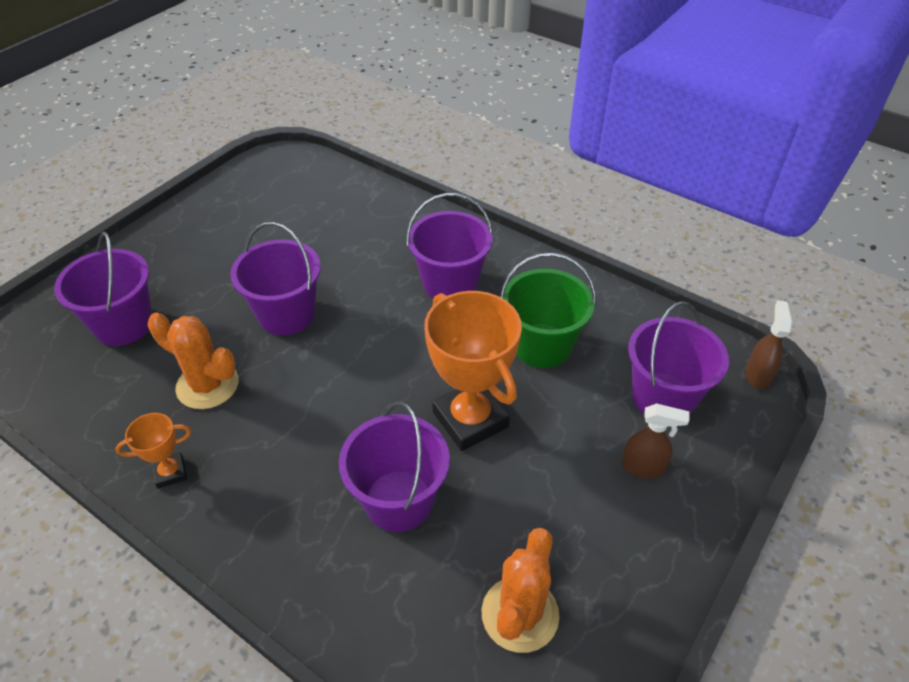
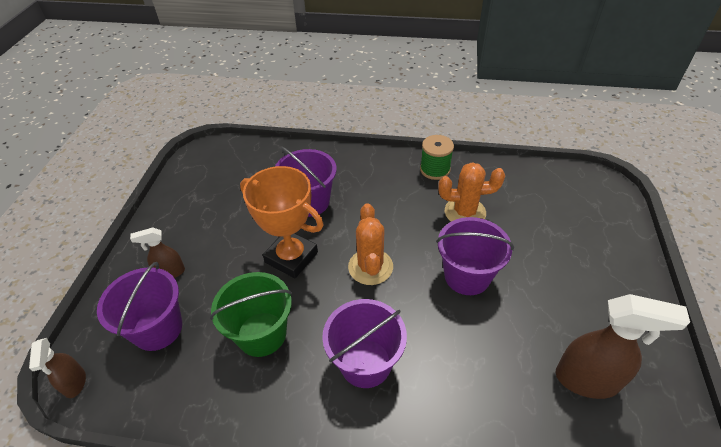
camera: 155 degrees right, 0 degrees up
purple bucket [54,232,152,346] -> none
orange trophy [115,413,191,489] -> green spool [420,135,454,180]
orange cactus [482,528,559,653] -> orange cactus moved to [348,203,393,285]
none -> brown spray bottle [555,294,690,399]

